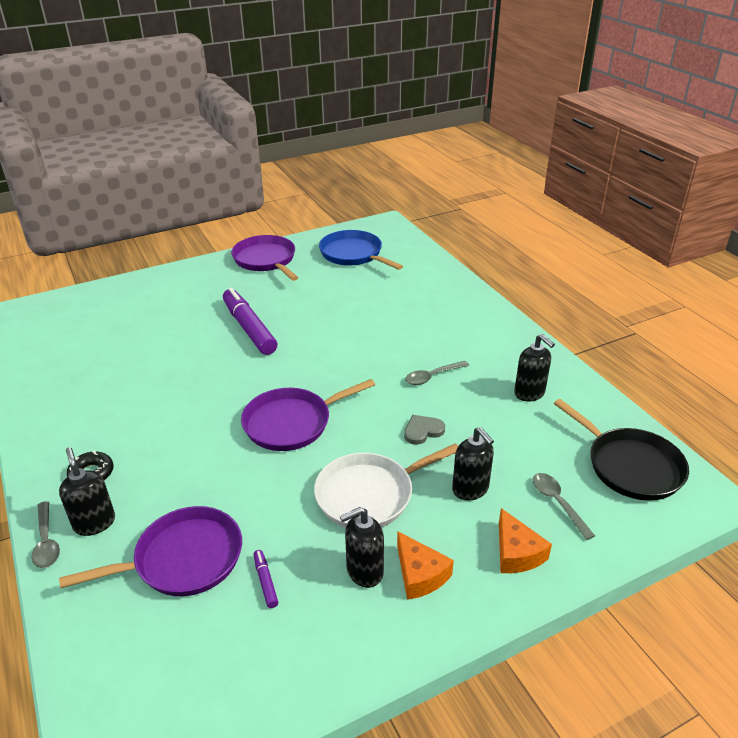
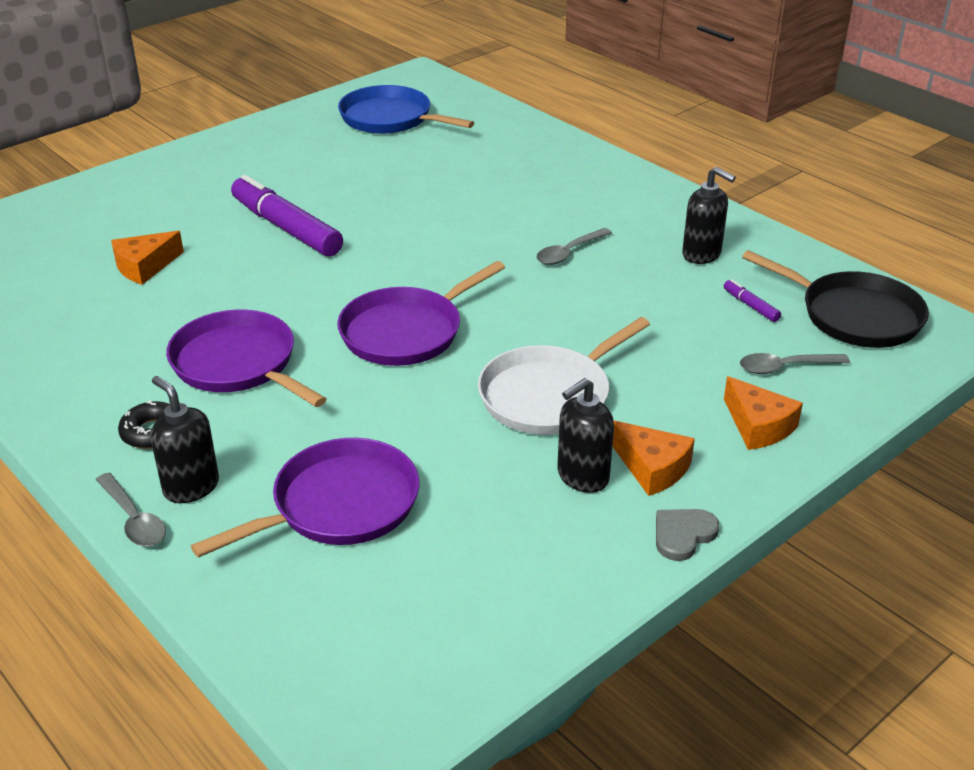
camera: 15 degrees left, 0 degrees up
purple pan [231,235,299,281] -> purple pan moved to [166,310,326,407]
purple marker [254,550,278,608] -> purple marker moved to [724,279,781,322]
grey heart [404,415,445,445] -> grey heart moved to [656,509,719,561]
black soap dispenser [452,427,494,501] -> none
grey spoon [533,473,595,540] -> grey spoon turned 60 degrees counterclockwise [740,353,850,374]
none -> orange cheese [111,231,184,285]

